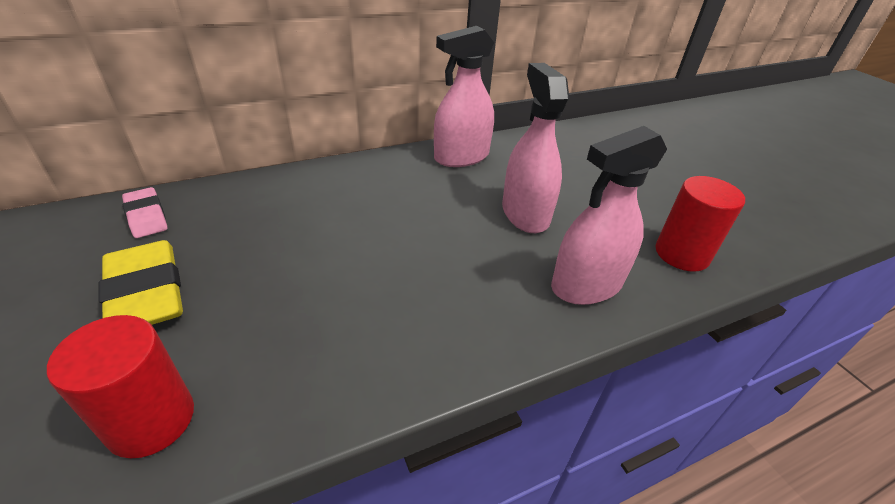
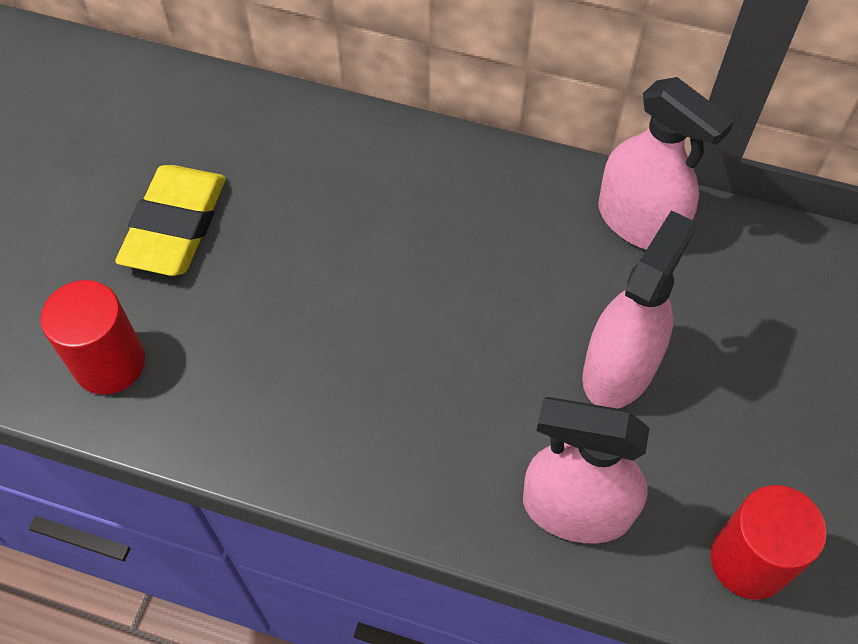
camera: 45 degrees right, 20 degrees up
pink eraser [122,187,168,238] -> none
pink spray bottle [434,26,494,167] -> pink spray bottle turned 150 degrees counterclockwise [598,77,735,250]

